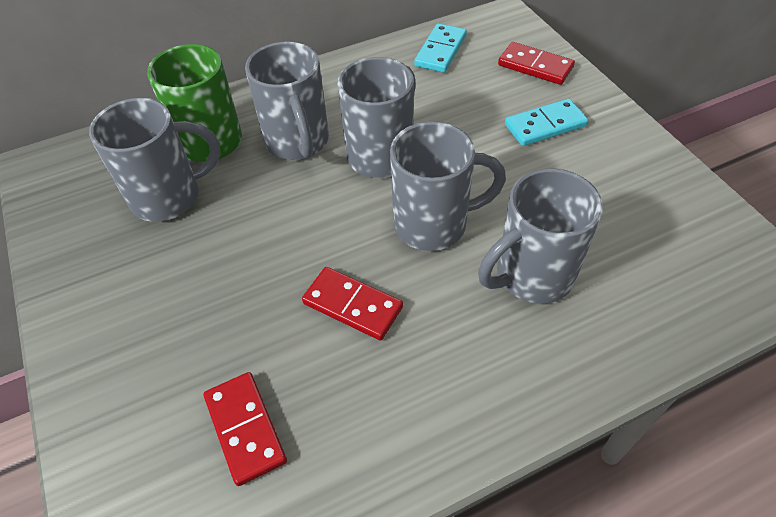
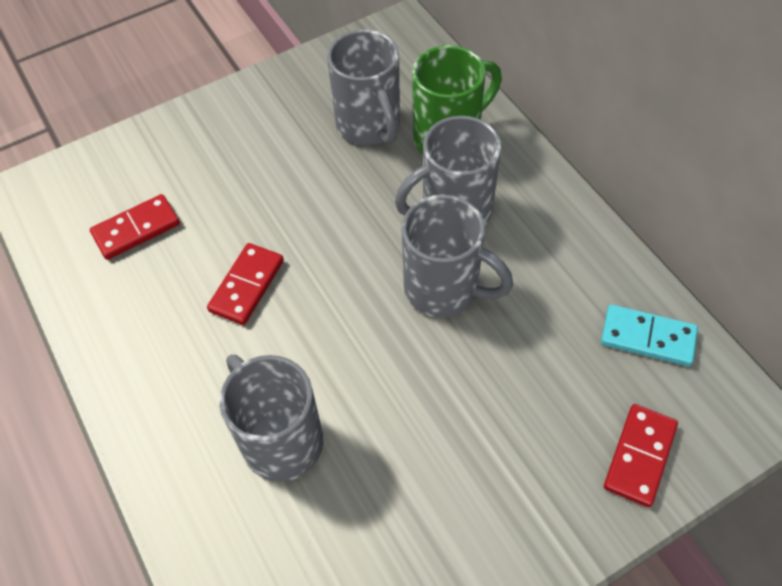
camera: 85 degrees right, 5 degrees up
grey mug [390,122,506,251] -> none
turquoise domino [505,99,588,146] -> none

